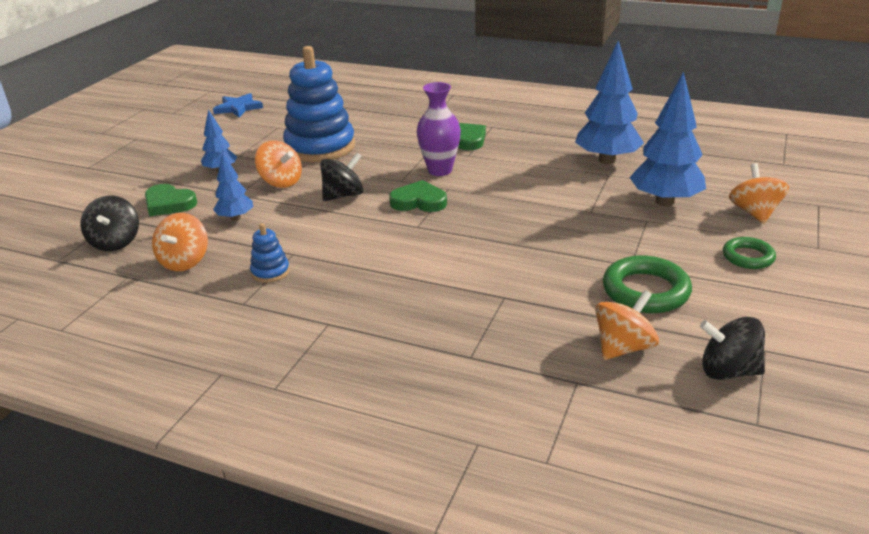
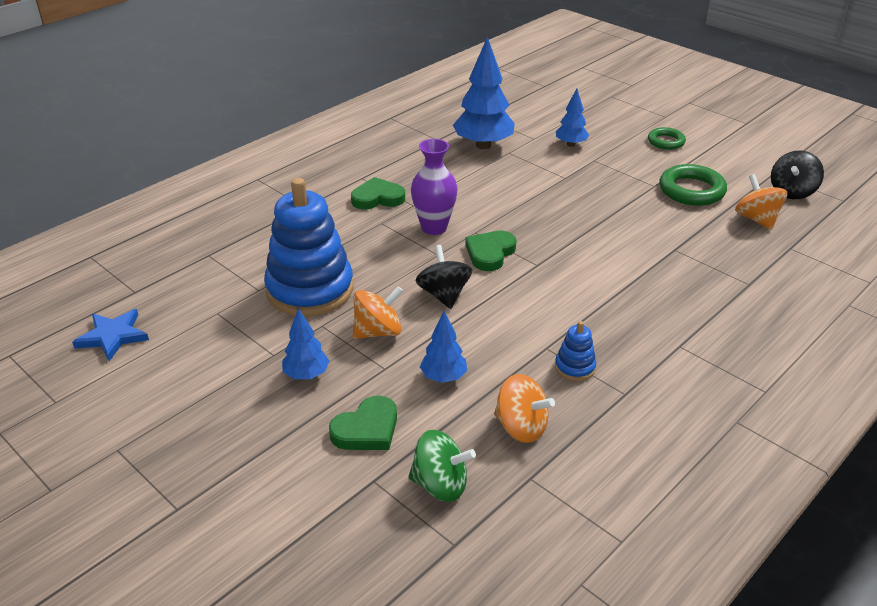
camera: 70 degrees left, 5 degrees up
black spinning top [80,196,139,251] -> green spinning top [408,430,476,502]
blue tree [629,72,706,207] -> blue tree [556,89,589,147], size x0.54
orange spinning top [729,163,789,224] -> none

